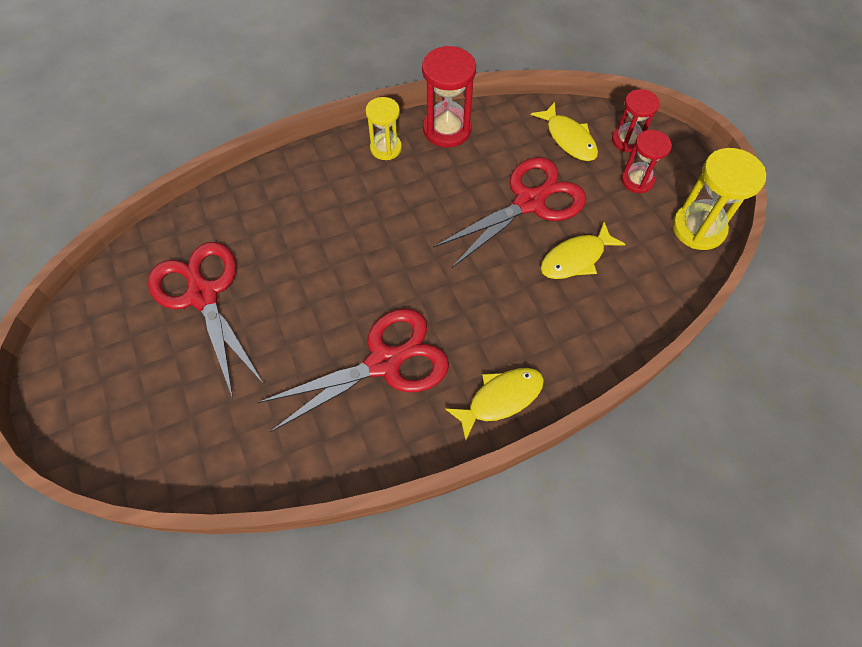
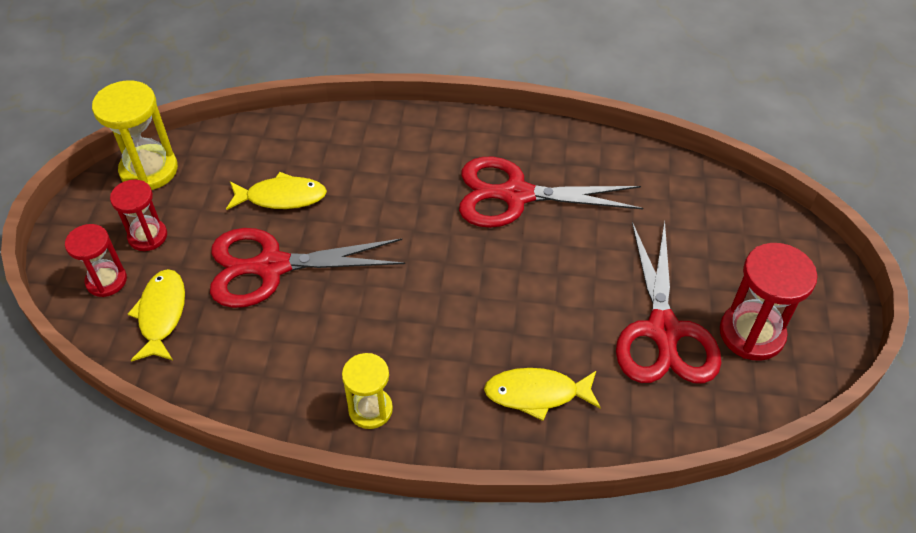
camera: 150 degrees left, 10 degrees down
red hourglass [422,46,476,148] -> red hourglass moved to [720,243,817,361]
yellow fish [445,368,544,441] -> yellow fish moved to [484,368,601,421]

